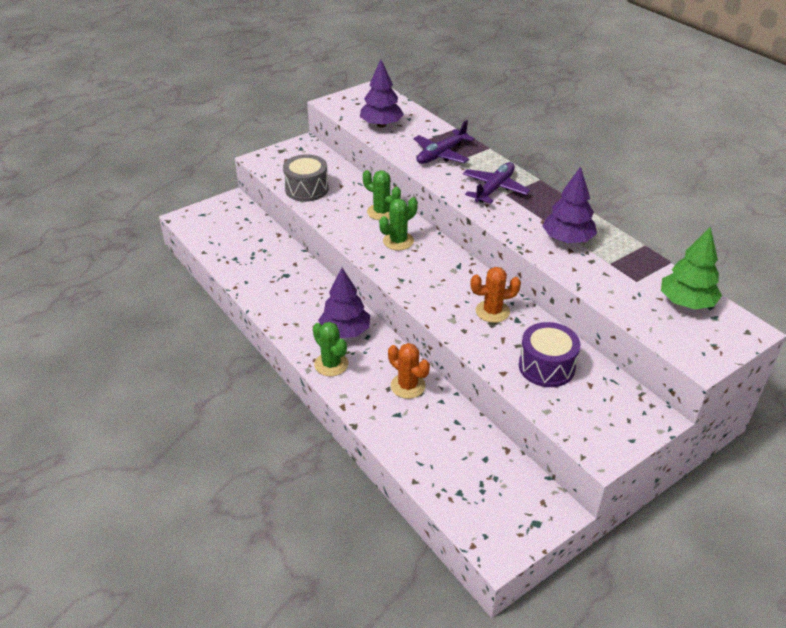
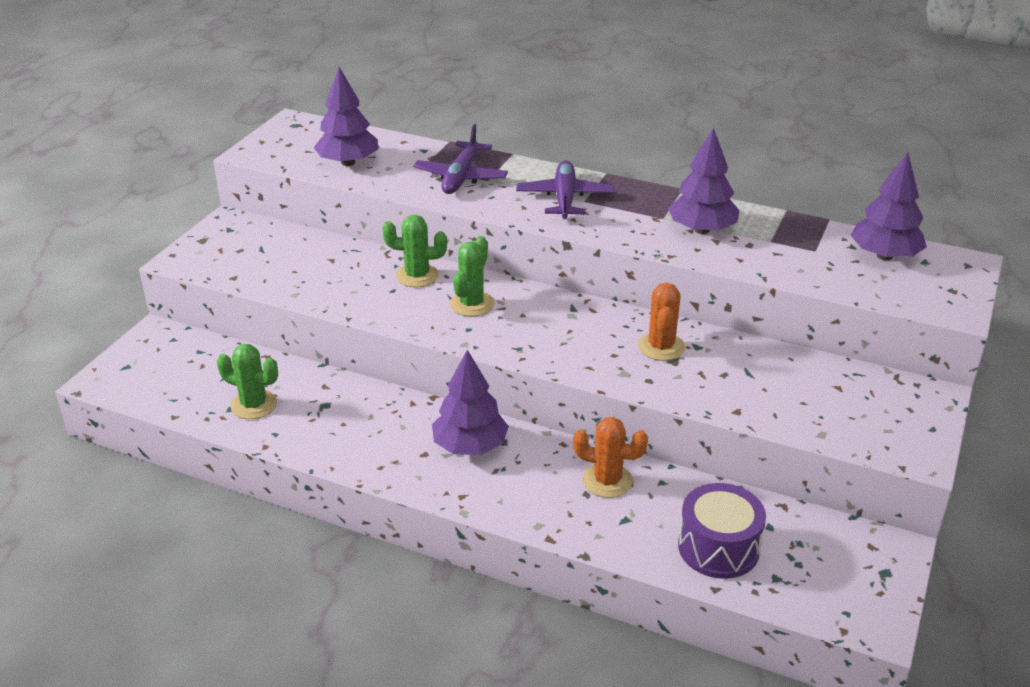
camera: 30 degrees left, 5 degrees down
grey drum [283,154,329,202] -> none
green cactus [313,322,348,376] -> green cactus moved to [217,344,278,419]
orange cactus [470,267,521,323] -> orange cactus turned 45 degrees counterclockwise [638,283,685,361]
purple drum [519,322,580,387] -> purple drum moved to [678,483,766,579]
green tree [661,227,722,309] -> purple tree [850,152,927,260]

